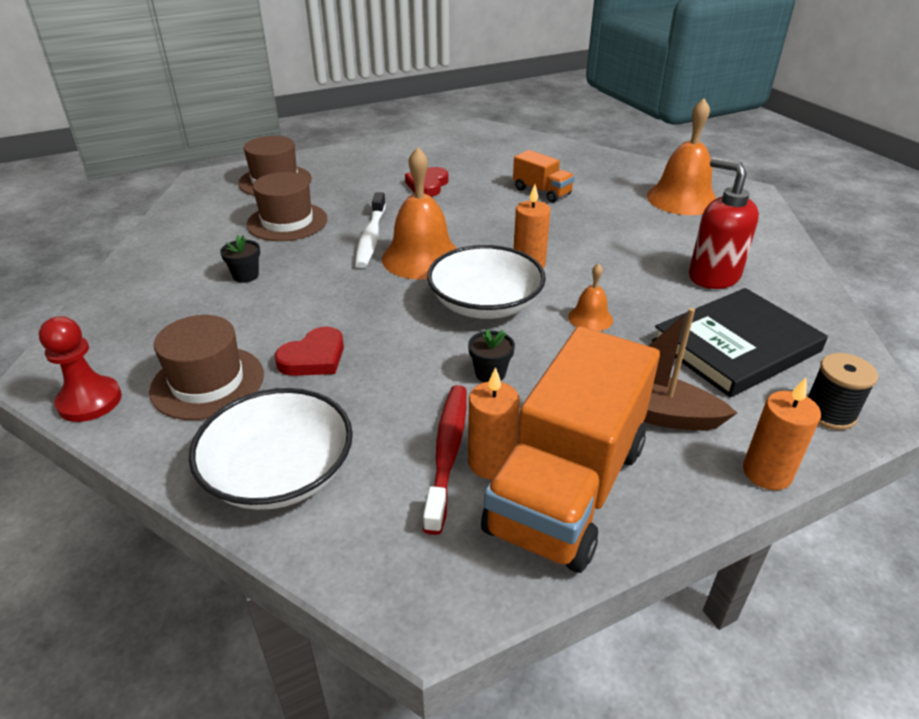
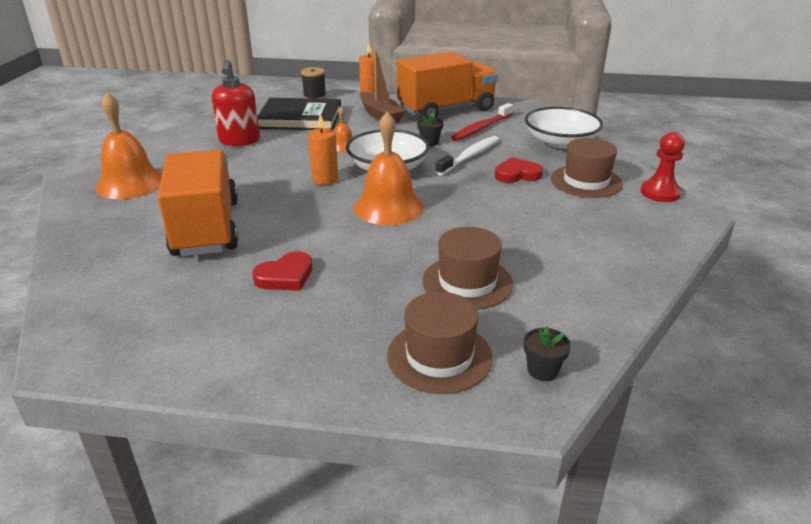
camera: 145 degrees left, 5 degrees down
black flower pot [220,235,260,283] -> black flower pot moved to [524,326,571,381]
white toothbrush [355,192,386,268] -> white toothbrush moved to [435,136,499,175]
orange candle [468,367,520,480] -> none
orange truck [513,150,575,203] -> orange truck [158,149,238,257], size x2.09

